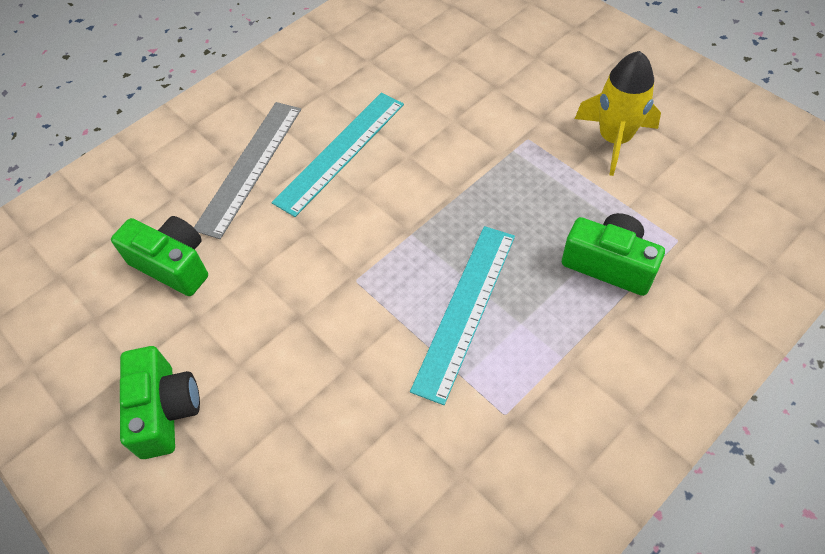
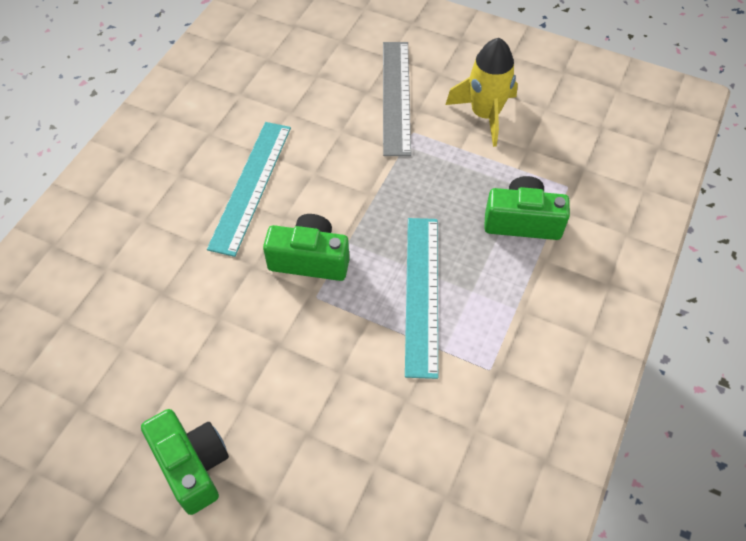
camera: 25 degrees left, 0 degrees up
green camera [111,216,208,296] -> green camera moved to [263,214,349,281]
grey ruler [194,102,301,239] -> grey ruler moved to [383,42,411,156]

